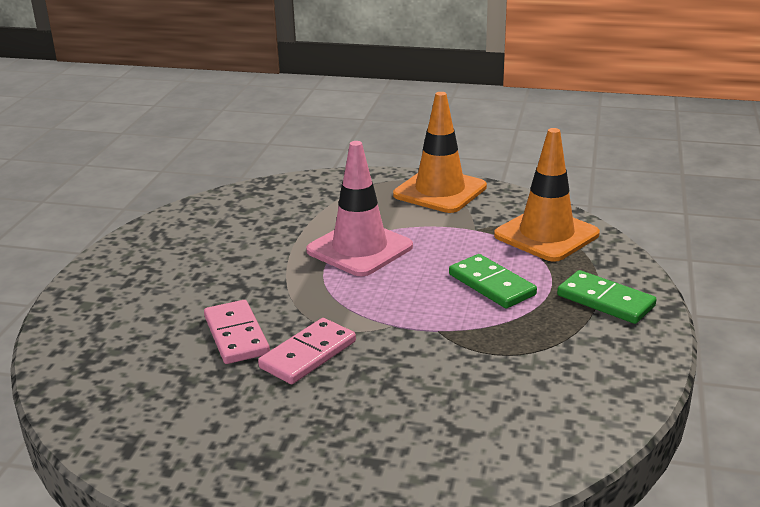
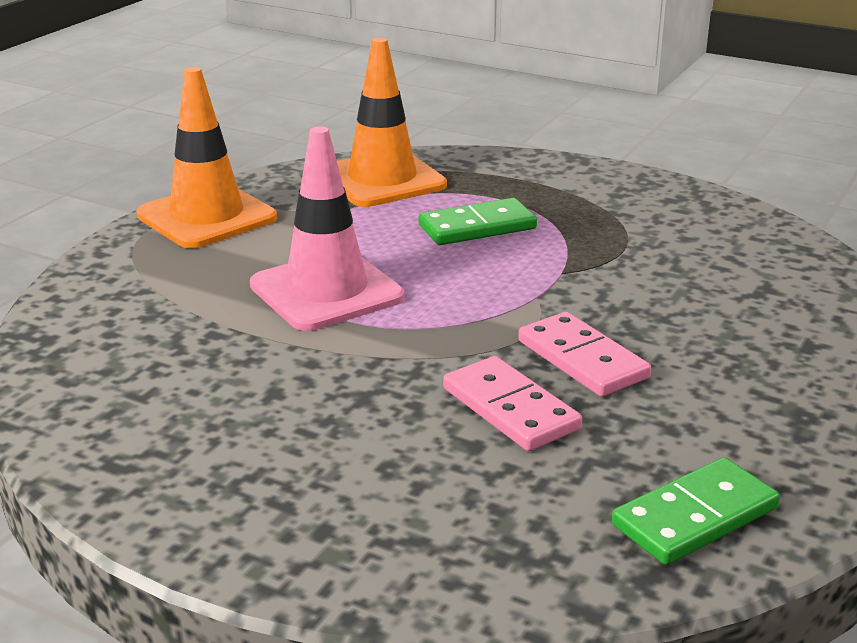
camera: 75 degrees left, 0 degrees up
pink domino [204,300,270,364] -> pink domino turned 60 degrees clockwise [443,356,582,451]
green domino [557,270,657,324] -> green domino moved to [612,457,780,565]

